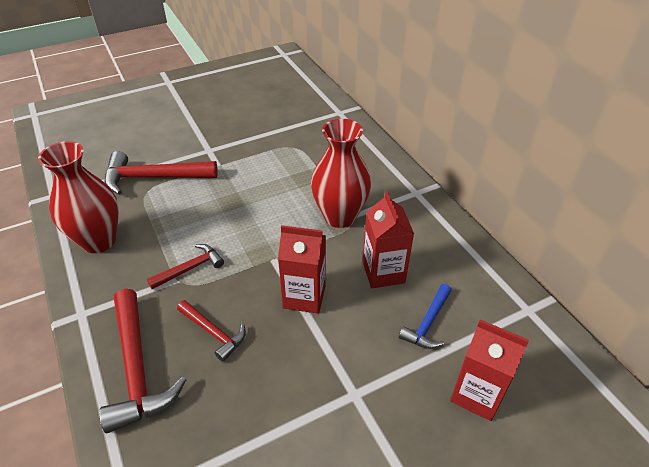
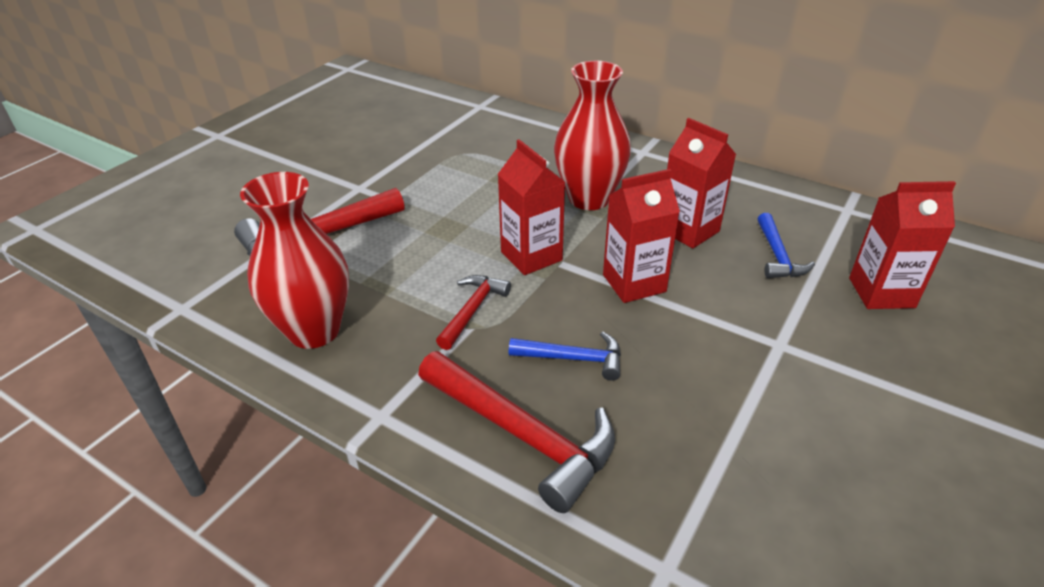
camera: 30 degrees left, 5 degrees down
red hammer [177,300,246,362] -> blue hammer [509,332,621,381]
none -> red carton [498,139,565,275]

